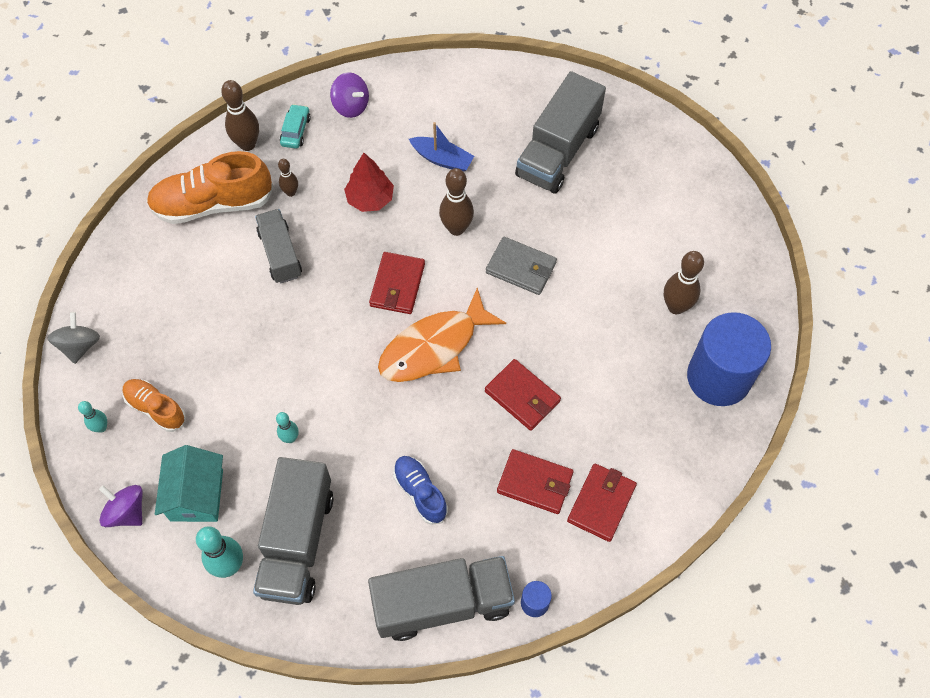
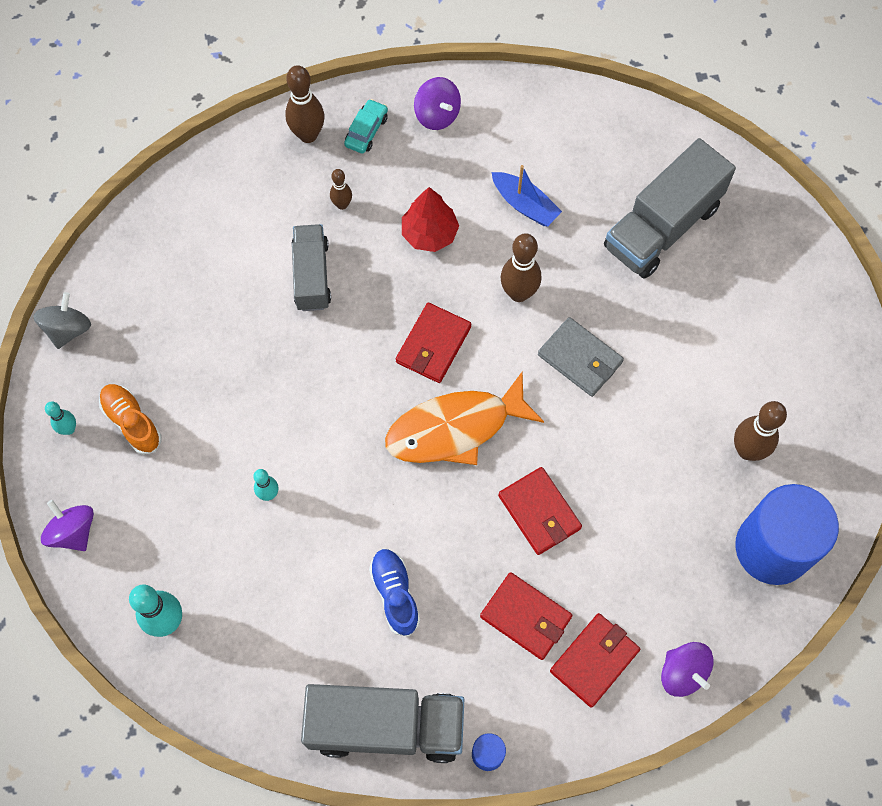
camera: 15 degrees right, 5 degrees up
orange shoe [146,151,274,224] -> none
turquoise house [155,445,223,522] -> none
grey truck [253,457,334,605] -> none
none -> purple spinning top [661,642,713,697]

